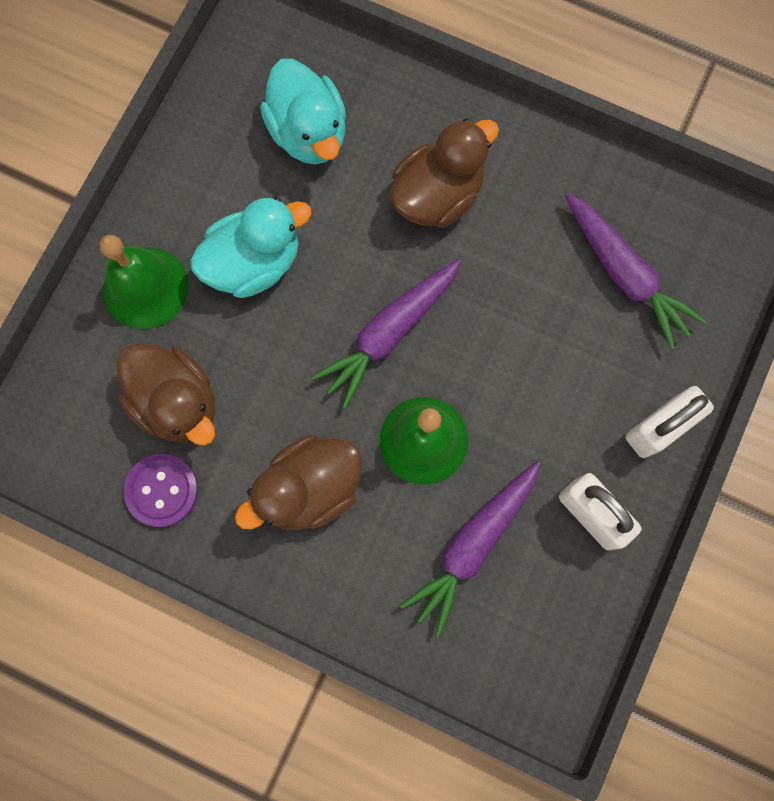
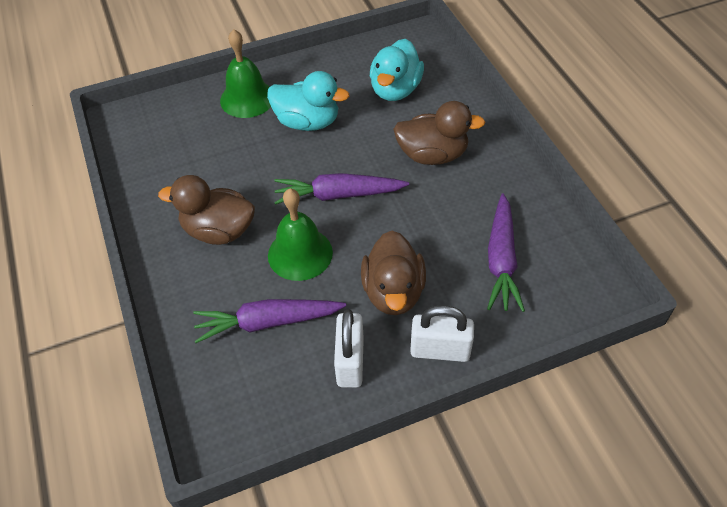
camera: 45 degrees right, 25 degrees down
brown duck [117,343,216,446] -> brown duck moved to [361,231,426,315]
purple button [124,454,198,527] -> none

